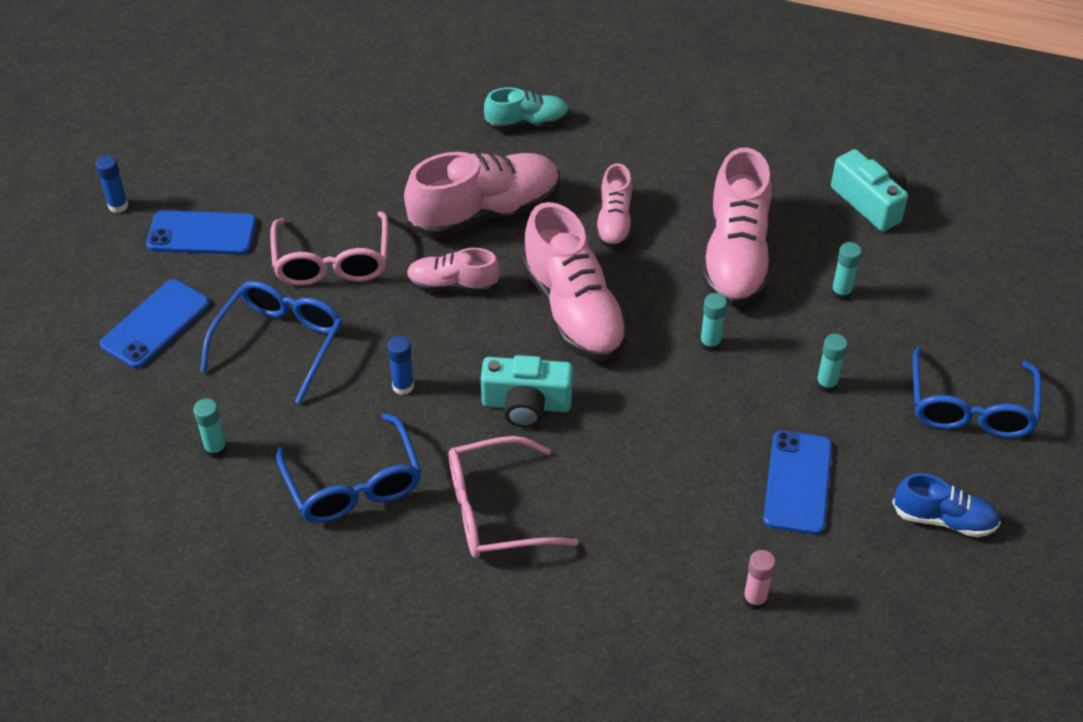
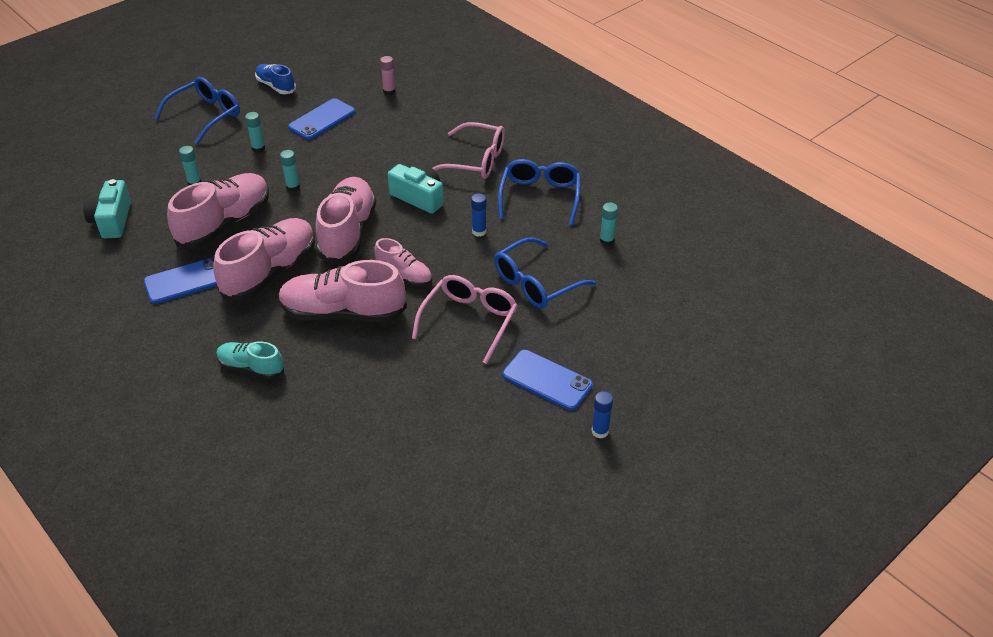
camera: 150 degrees left, 5 degrees down
blue phone [100,279,210,369] -> blue phone moved to [144,257,217,304]
pink shoe [596,163,632,248] -> pink shoe [213,218,315,301], size x1.82

